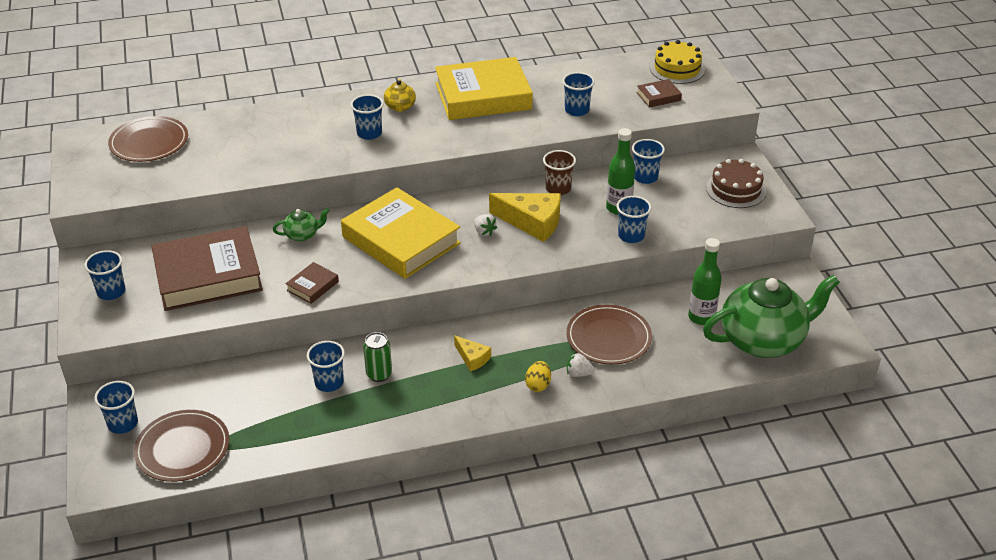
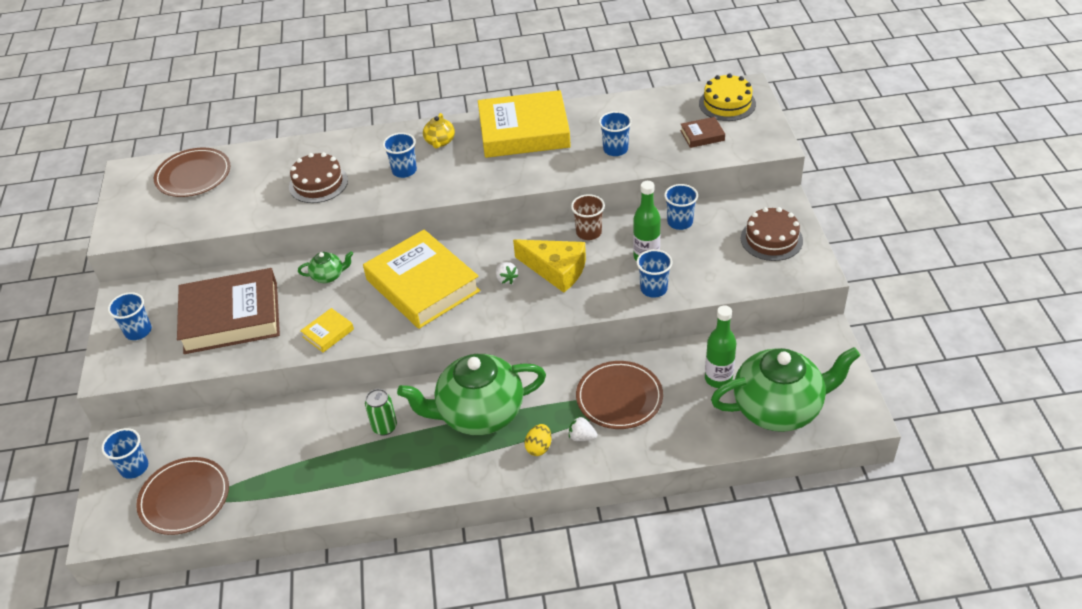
camera: 10 degrees right, 5 degrees up
brown book [285,262,339,304] -> yellow book [300,308,354,352]
blue cup [307,341,345,392] -> none
yellow cheese [454,335,491,372] -> green teapot [397,354,546,435]
none -> brown cake [289,152,348,203]

